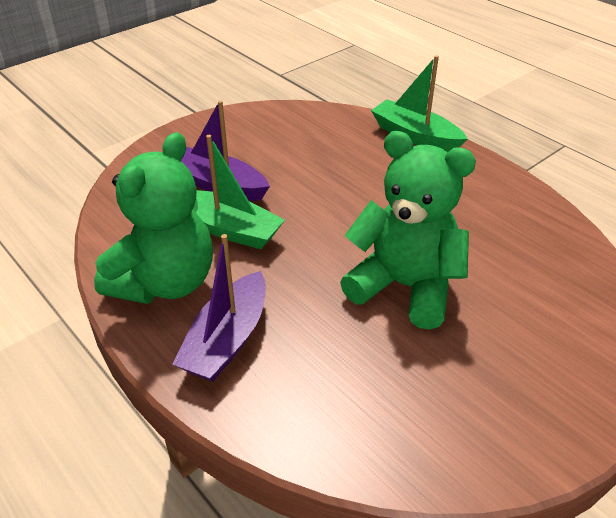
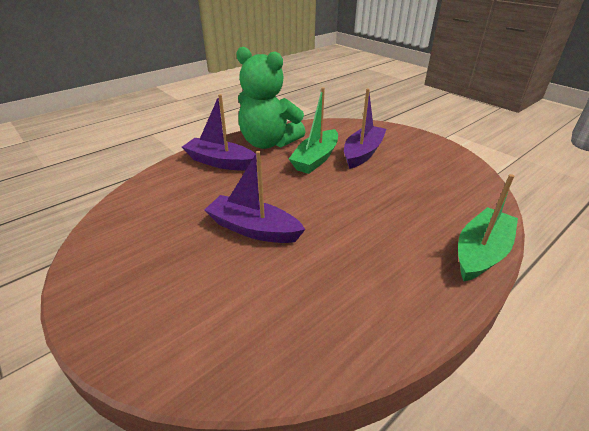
camera: 90 degrees right, 5 degrees down
green teddy bear [340,131,476,330] -> purple boat [204,151,305,243]

